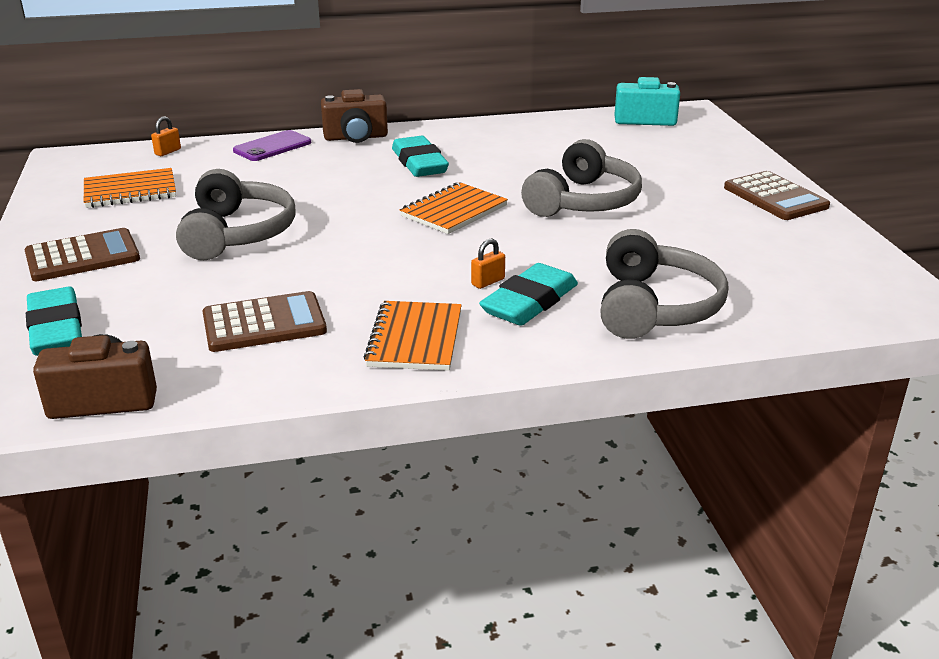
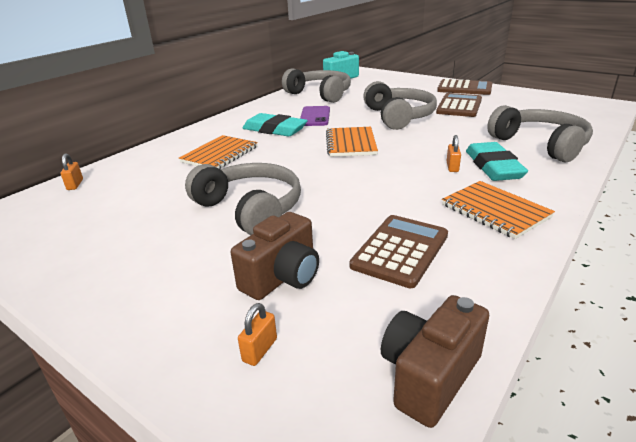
camera: 40 degrees left, 0 degrees up
brown calculator [25,228,140,281] -> brown calculator moved to [436,93,482,117]
turquoise eraser [26,287,82,356] -> orange padlock [238,303,277,366]
orange notebook [84,168,176,208] -> orange notebook moved to [179,135,258,169]
purple phone [233,130,311,161] -> purple phone moved to [300,106,330,126]
brown camera [321,89,388,143] -> brown camera moved to [231,212,319,300]
none -> grey headphones [282,68,351,103]

